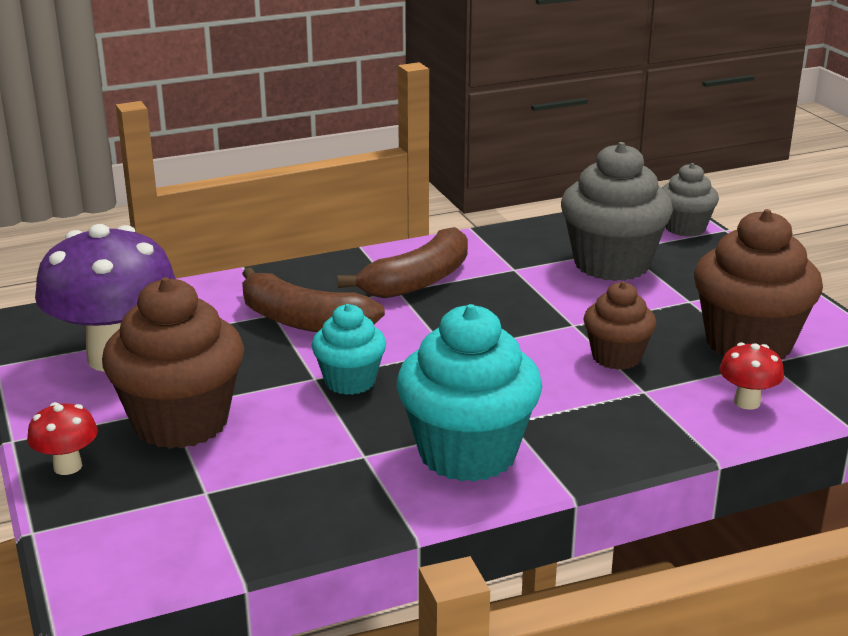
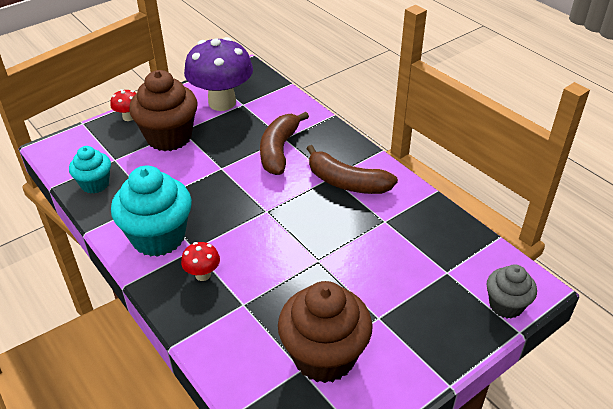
camera: 75 degrees right, 15 degrees up
turquoise cupcake [312,304,386,395] -> turquoise cupcake moved to [69,146,111,193]
grey cupcake [561,142,673,281] -> none
brown cupcake [583,281,656,370] -> none
red mushroom [719,342,784,410] -> red mushroom moved to [181,242,220,281]

